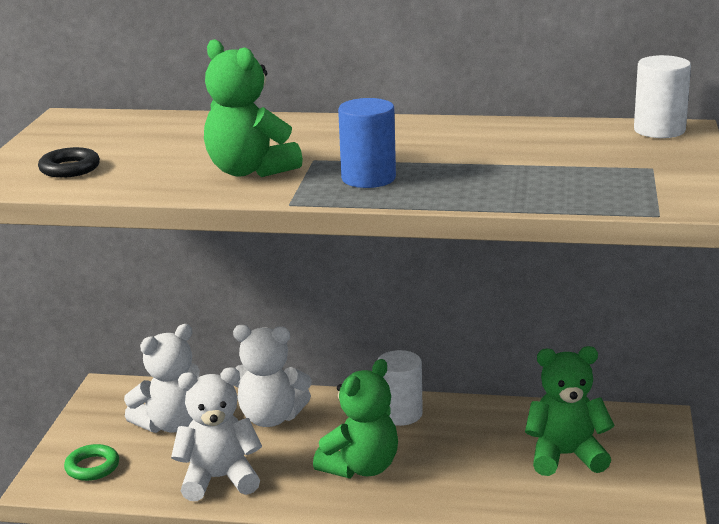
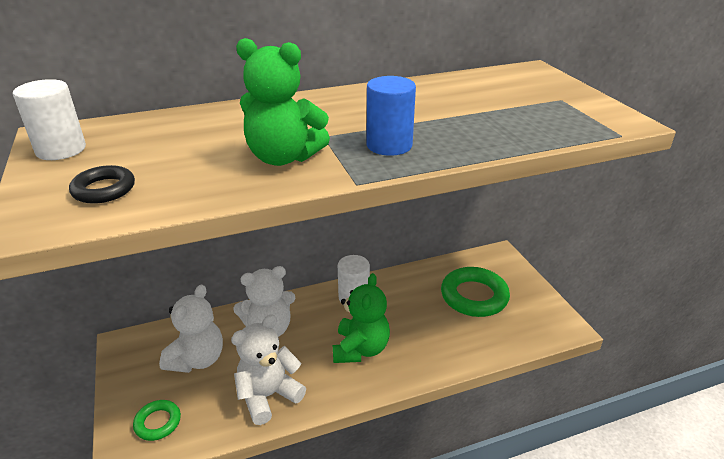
camera: 30 degrees left, 10 degrees up
green teddy bear [525,346,615,476] -> green ring [441,267,510,317]
white cylinder [634,55,691,138] -> white cylinder moved to [13,79,86,160]

